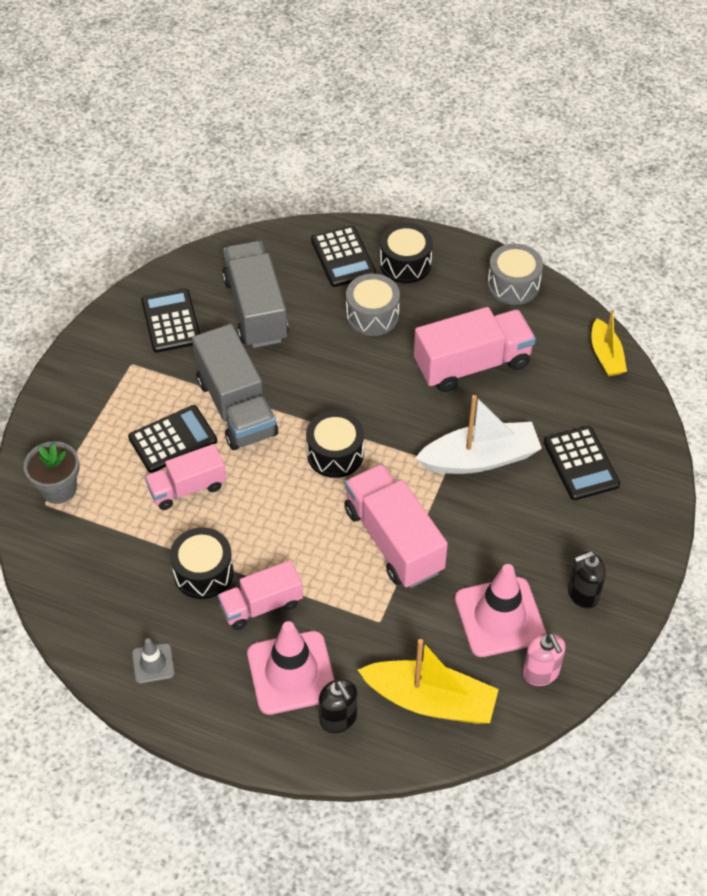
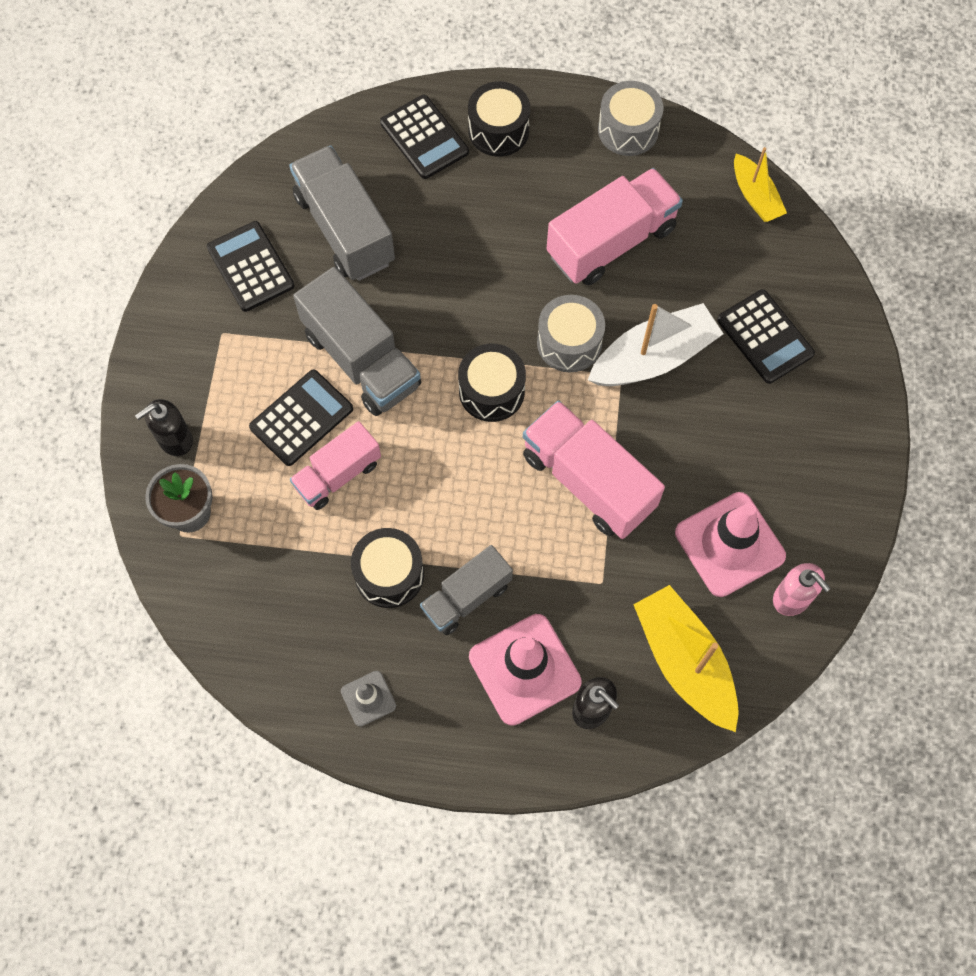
camera: 15 degrees left, 15 degrees up
pink truck [218,560,303,630] -> grey truck [420,545,513,635]
grey drum [346,274,400,336] -> grey drum moved to [537,295,605,372]
yellow boat [358,639,499,724] -> yellow boat turned 120 degrees counterclockwise [633,585,739,732]
black soap dispenser [568,551,606,609] -> black soap dispenser moved to [135,399,193,456]

